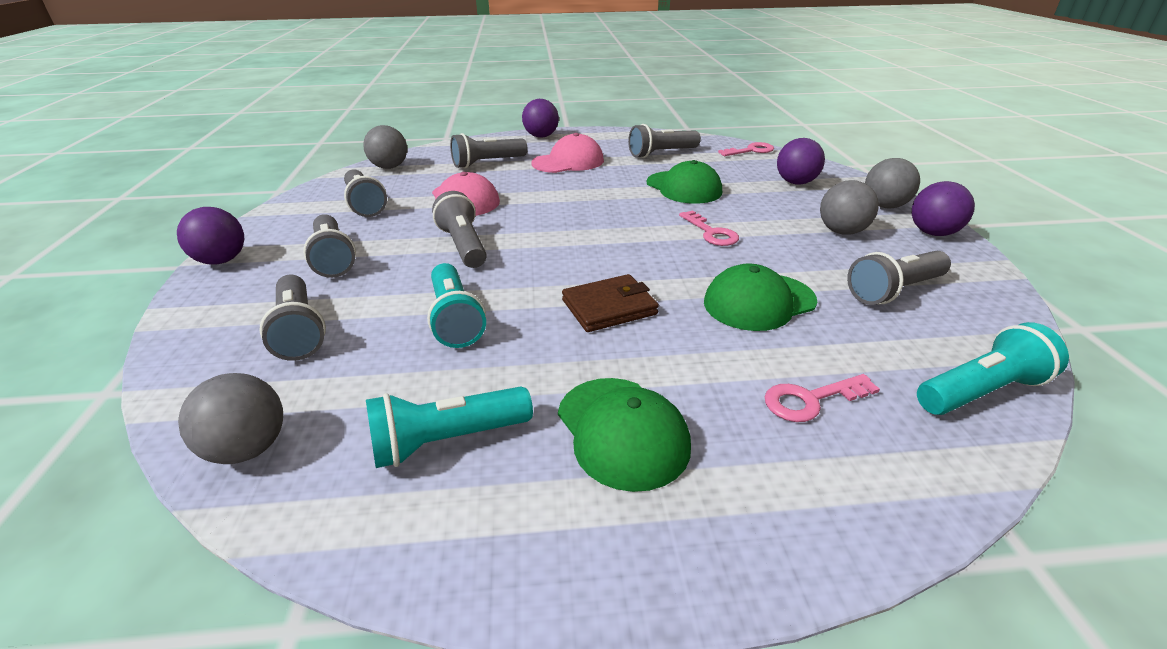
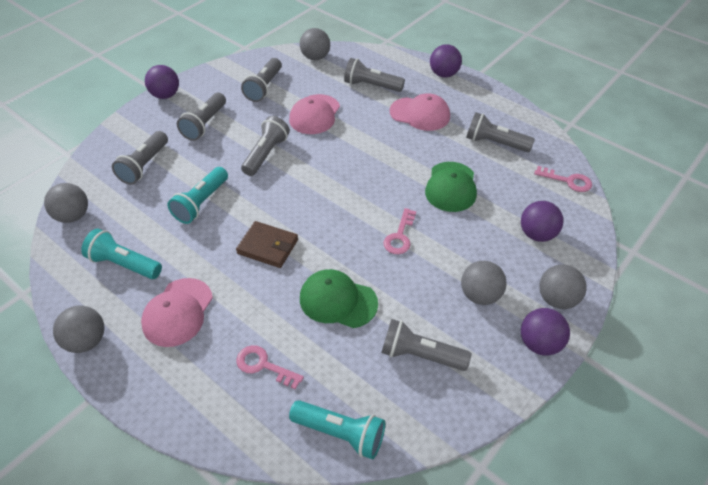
camera: 45 degrees right, 15 degrees up
green cap [558,378,691,492] -> pink cap [141,278,213,347]
none -> grey ball [53,306,104,353]

